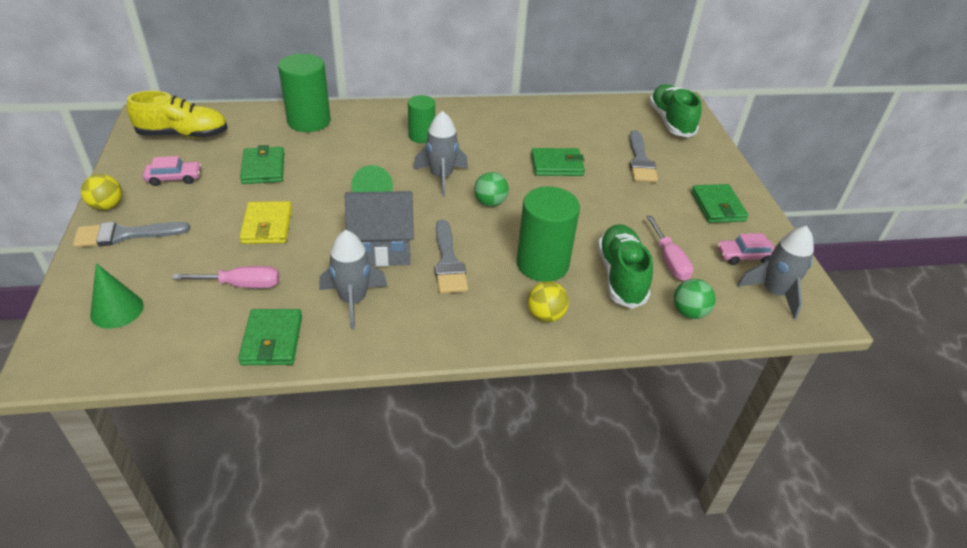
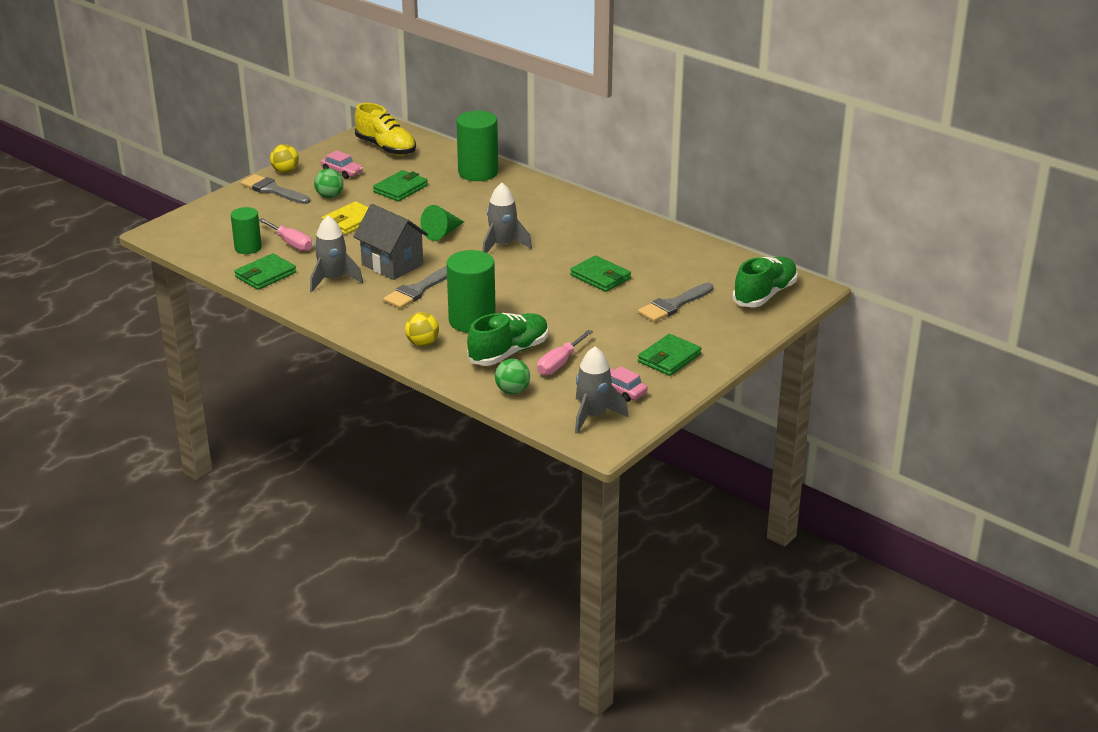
camera: 50 degrees right, 10 degrees down
green cone [90,263,144,329] -> none
green cylinder [408,95,435,143] -> green cylinder moved to [231,207,262,254]
green ball [474,172,509,207] -> green ball moved to [314,169,343,198]

